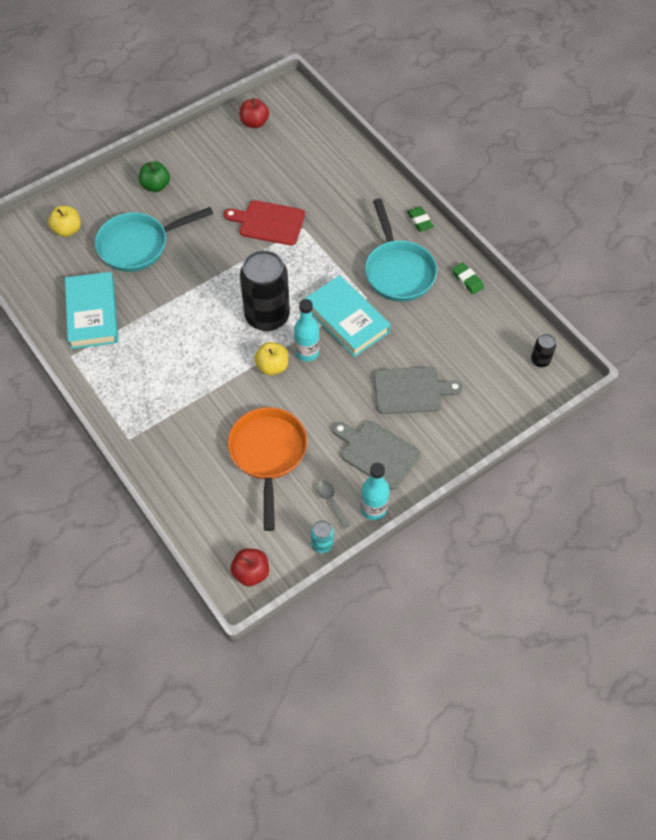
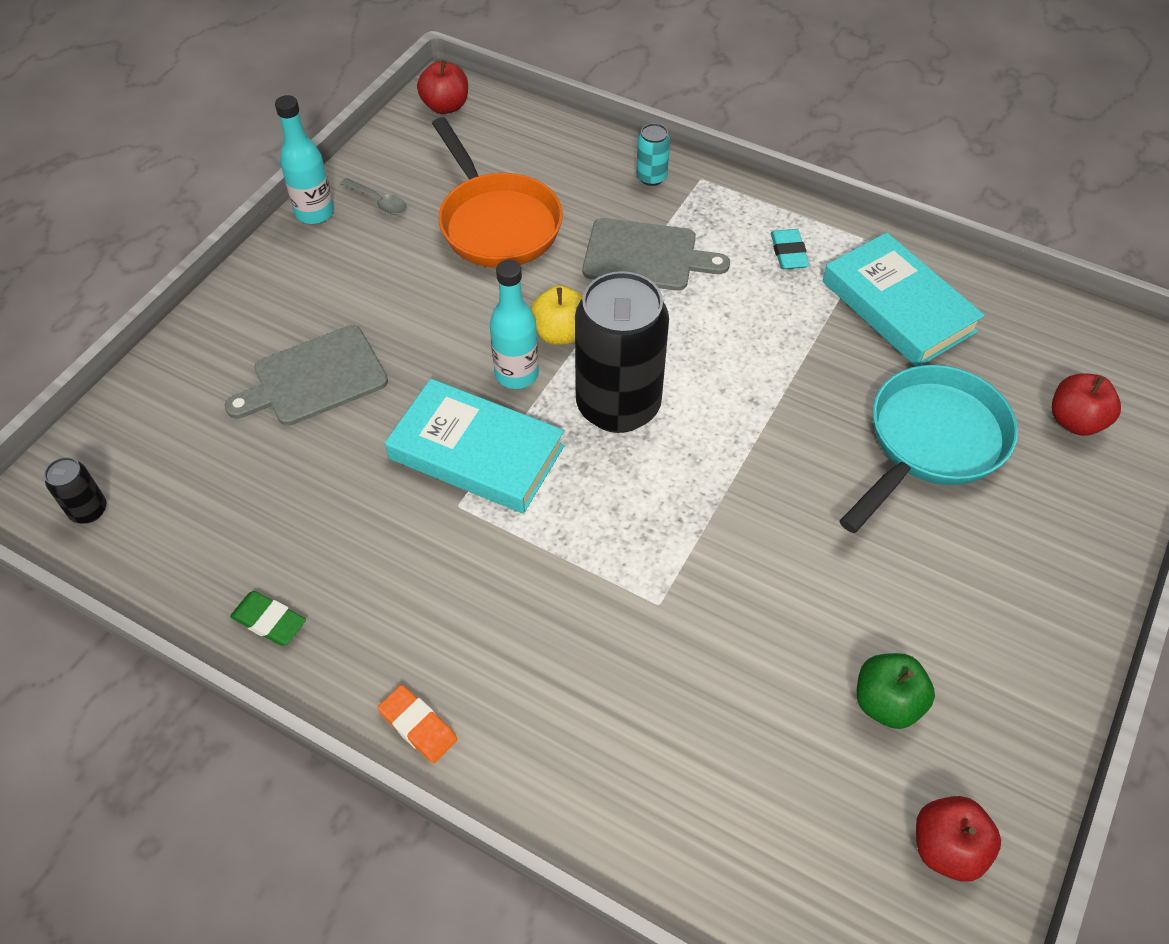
camera: 155 degrees right, 5 degrees down
yellow apple [48,206,81,237] -> red apple [1051,373,1121,436]
green apple [139,161,170,192] -> green apple moved to [857,653,935,729]
red cutting board [224,200,305,245] -> none
turquoise can [311,520,333,553] -> turquoise can moved to [636,123,670,186]
grey cutting board [333,421,421,490] -> grey cutting board moved to [582,218,730,291]
turquoise pan [365,198,437,302] -> none
green eraser [407,206,434,232] -> orange eraser [378,685,457,763]
none -> turquoise eraser [771,229,809,269]

